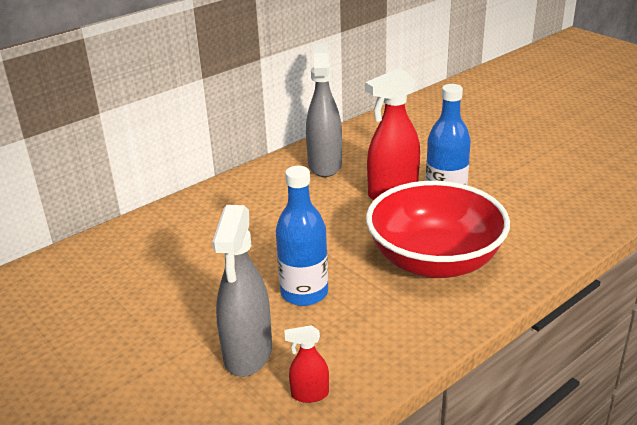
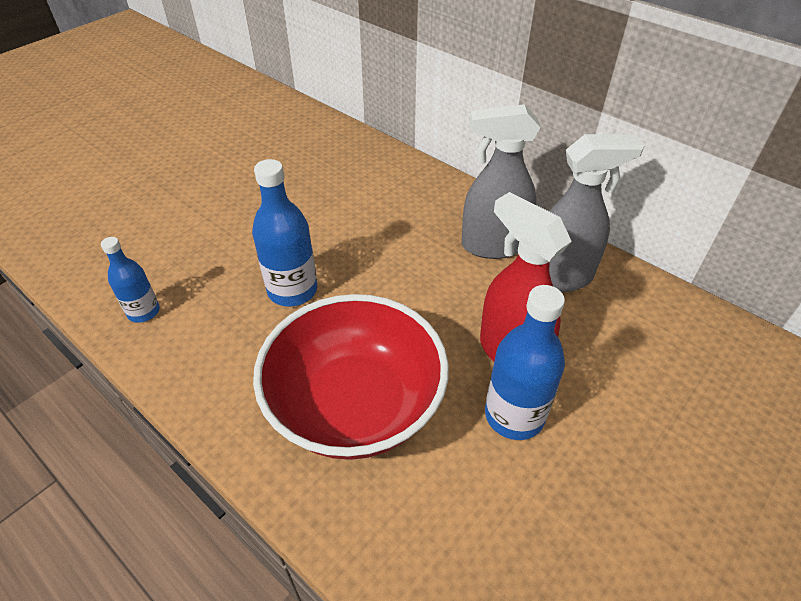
camera: 80 degrees right, 15 degrees up
grey spray bottle [212,205,272,377] -> grey spray bottle moved to [461,104,541,259]
red spray bottle [284,325,329,403] -> blue bottle [101,237,160,323]

